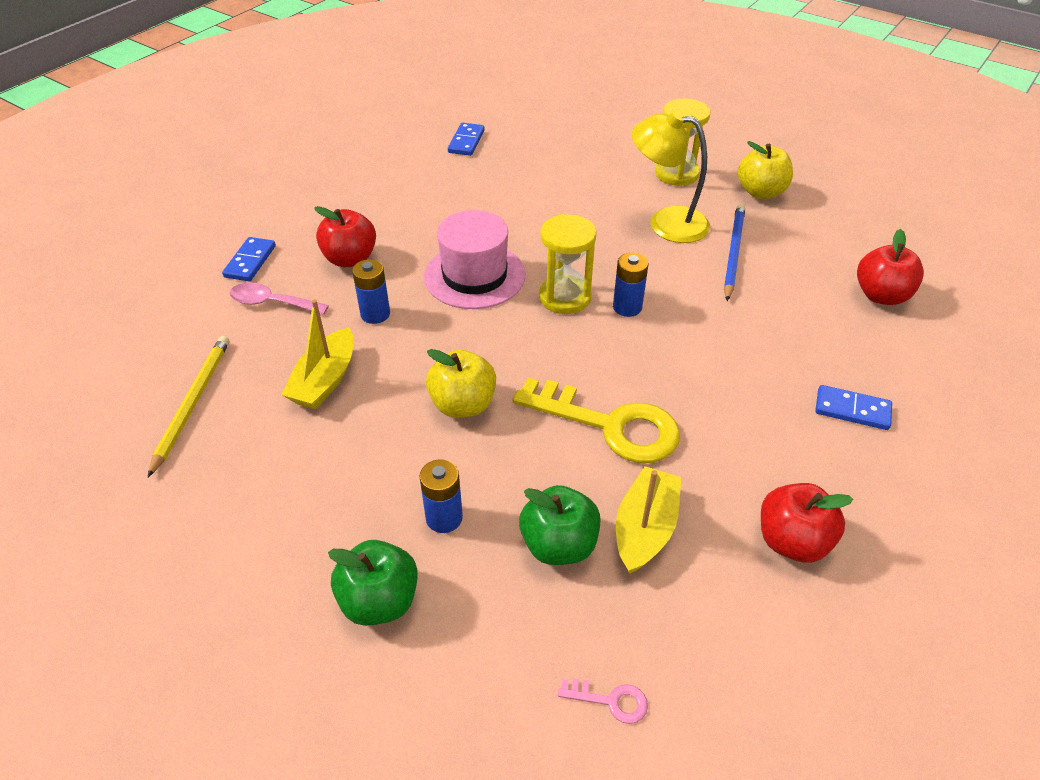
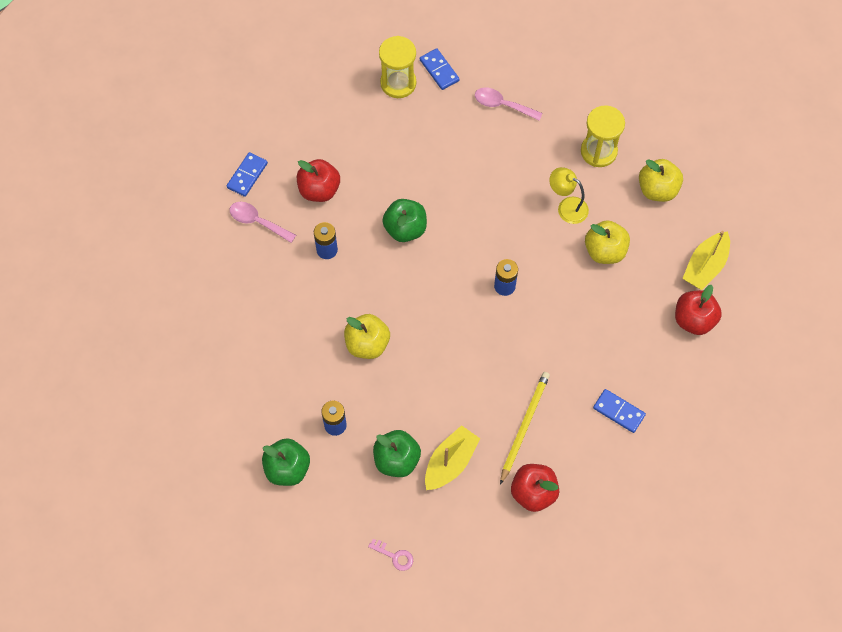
camera: 15 degrees right, 20 degrees up
yellow pencil [148,336,229,477] -> yellow pencil moved to [500,372,550,485]
yellow boat [281,299,354,410] -> yellow boat moved to [682,231,730,290]
pink hat [424,210,526,309] -> green apple [382,199,427,242]
blue domino [448,123,485,156] -> blue domino turned 60 degrees counterclockwise [420,48,459,90]
yellow key [512,378,680,463] -> none
yellow hourglass [539,214,597,314] -> yellow hourglass moved to [379,36,416,98]
yellow lamp [632,110,710,243] -> yellow lamp [550,167,589,224], size x0.65
blue pencil [724,204,745,301] -> yellow apple [585,220,630,264]
none -> pink spoon [475,88,542,121]

